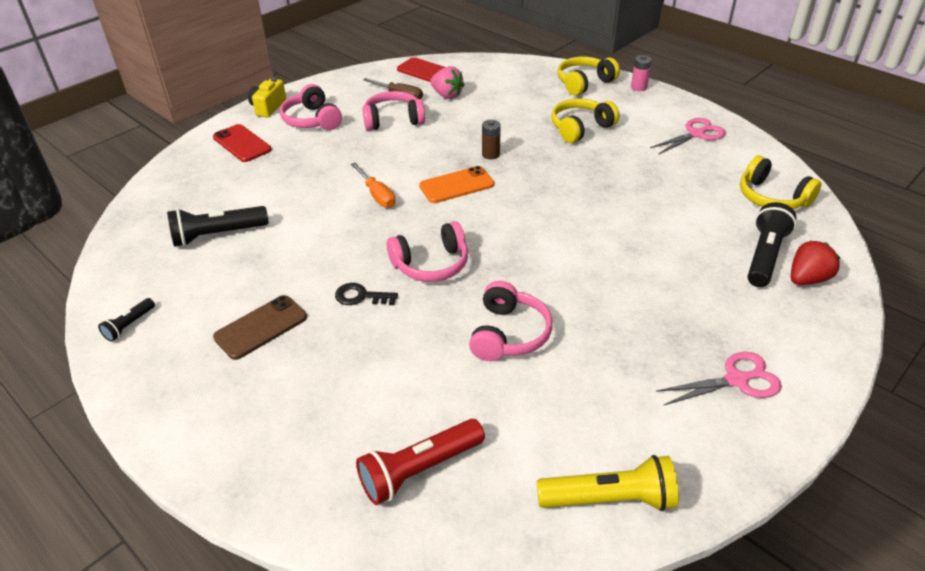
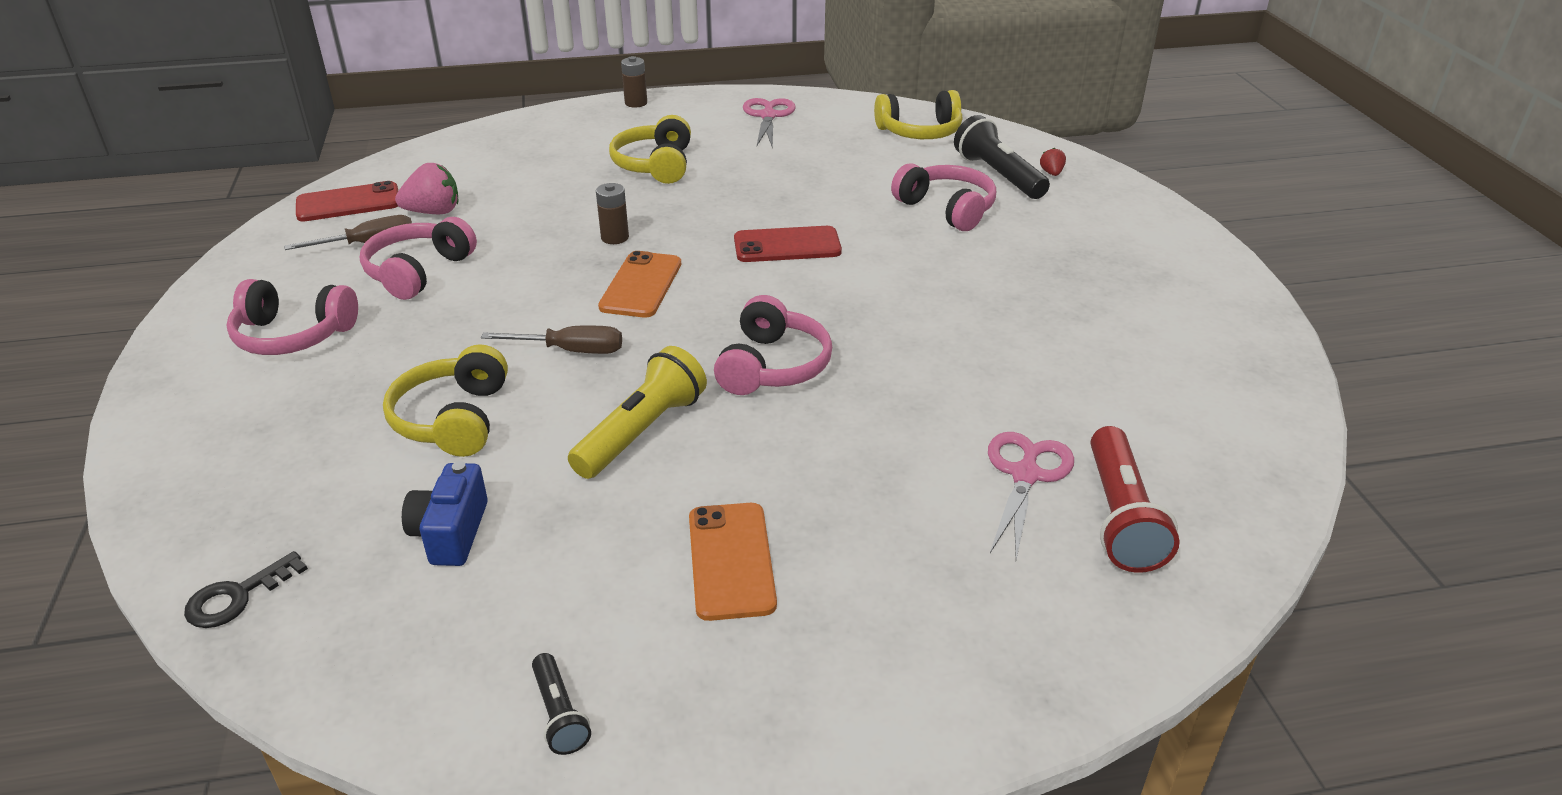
camera: 55 degrees left, 5 degrees down
black flashlight [167,206,269,247] -> blue camera [402,461,488,566]
red phone [213,124,272,162] -> red phone moved to [734,226,842,262]
brown phone [213,295,307,360] -> orange phone [689,503,777,621]
yellow camera [248,77,286,117] -> none
black key [335,283,398,305] -> black key moved to [184,551,308,628]
orange screwdriver [351,163,396,208] -> brown screwdriver [481,326,622,354]
pink headphones [469,281,553,361] -> pink headphones moved to [891,163,996,231]
yellow flashlight [537,455,679,511] -> yellow flashlight moved to [568,346,707,479]
yellow headphones [558,57,620,96] -> yellow headphones moved to [383,344,508,457]
pink battery [631,55,652,91] -> brown battery [621,56,647,108]
pink scissors [656,352,782,405] -> pink scissors moved to [988,432,1074,559]
red strawberry [791,241,840,285] -> red strawberry [1040,148,1066,176], size x0.52

